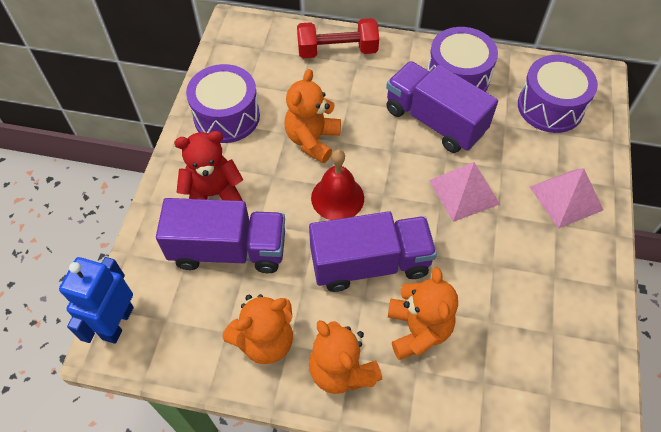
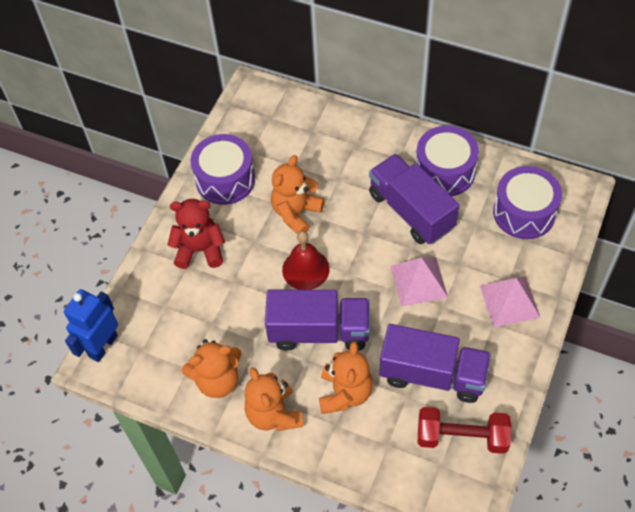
camera: 15 degrees right, 0 degrees up
purple truck [156,198,285,273] -> purple truck moved to [379,324,491,403]
red dumbbell [297,18,379,58] -> red dumbbell moved to [418,407,511,454]

